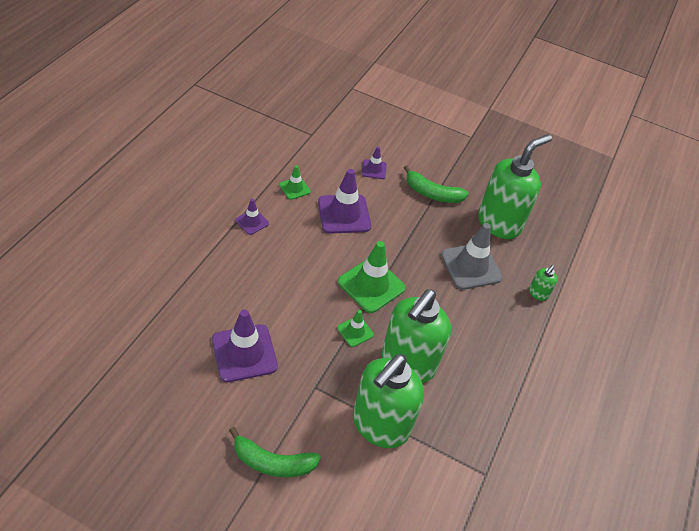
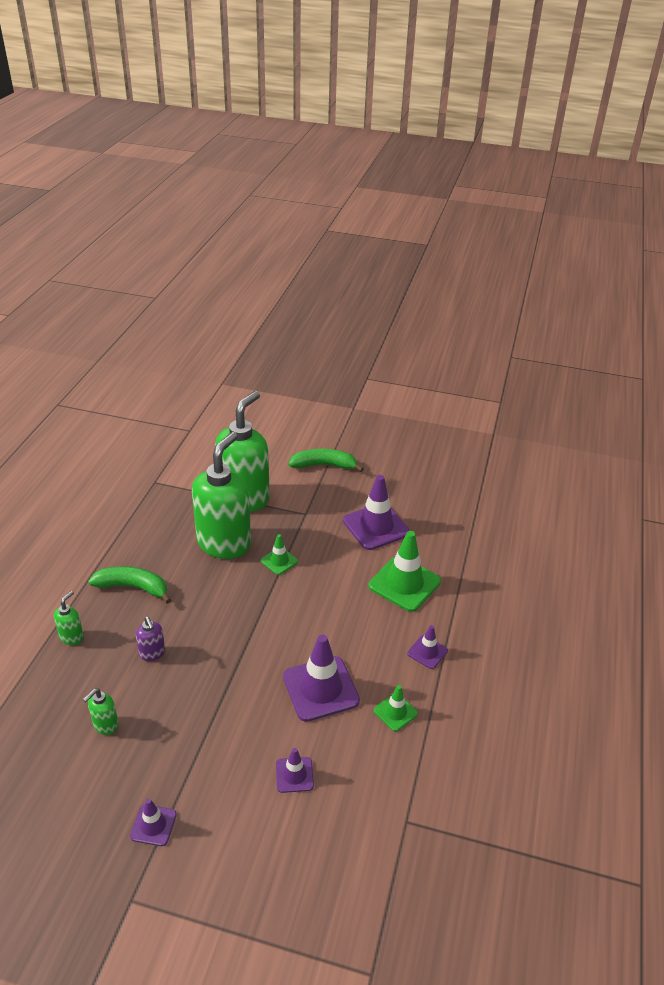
camera: 175 degrees right, 10 degrees down
green traffic cone [338,241,406,313] -> green traffic cone moved to [369,531,441,612]
green banana [404,166,469,203] -> green banana moved to [88,566,171,604]
grey traffic cone [441,223,502,290] -> purple soap dispenser [136,617,165,661]
green soap dispenser [478,134,552,239] -> green soap dispenser [83,688,119,735], size x0.41
none -> purple traffic cone [130,798,177,846]

